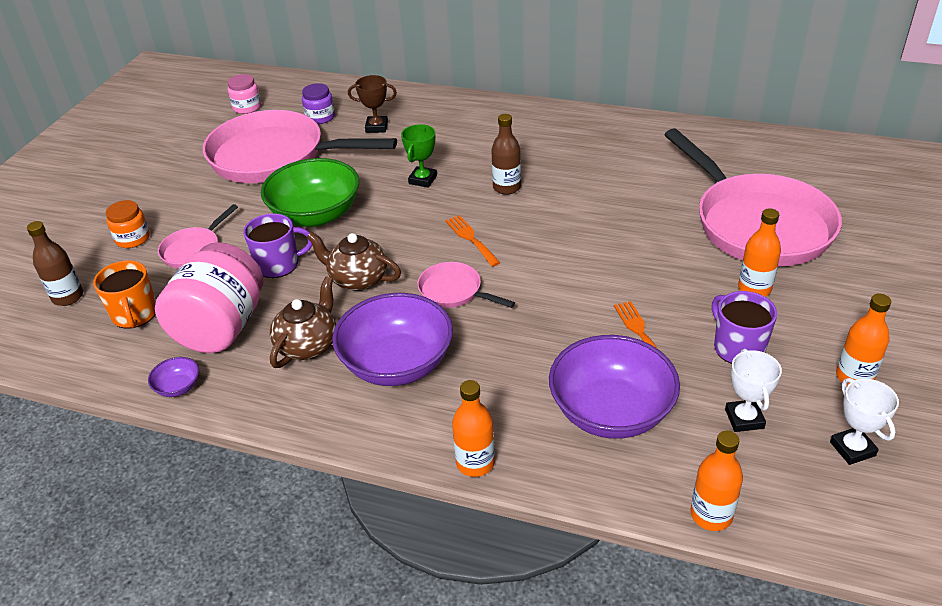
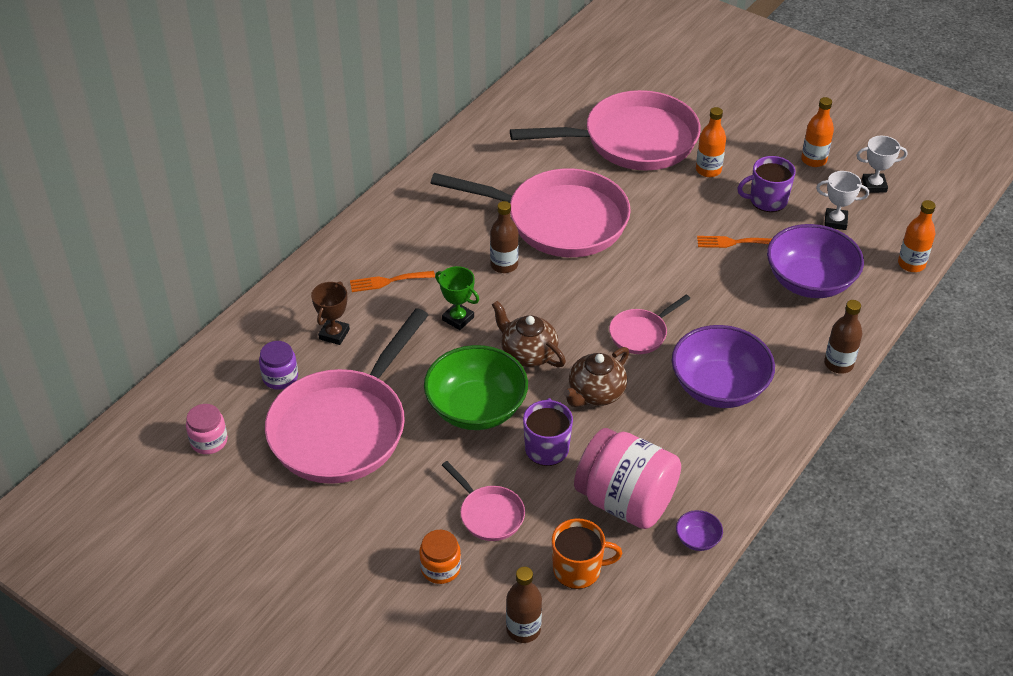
camera: 75 degrees left, 5 degrees up
brown teapot [270,276,336,368] -> brown teapot moved to [492,301,566,367]
orange fork [445,215,500,267] -> orange fork moved to [350,271,435,292]
orange bottle [452,380,495,477] -> brown bottle [824,300,863,374]
none -> pink pan [431,168,631,257]

